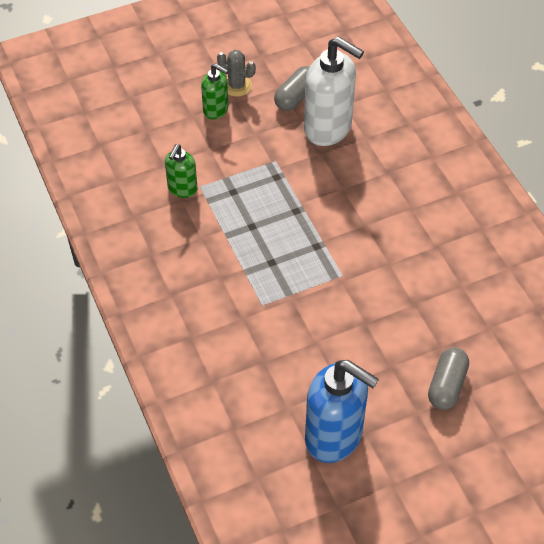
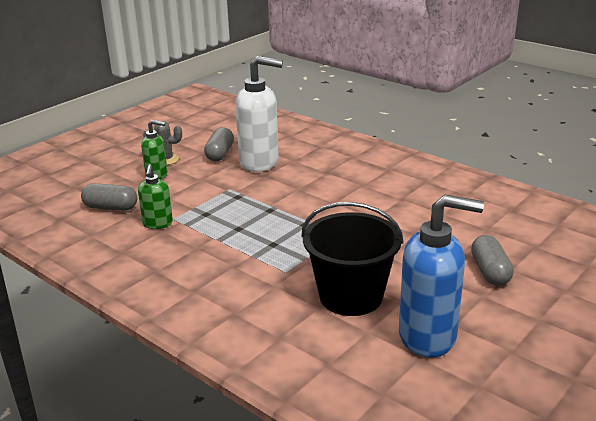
camera: 25 degrees left, 25 degrees down
none -> grey capsule [81,183,137,211]
none -> black bucket [301,202,403,316]

